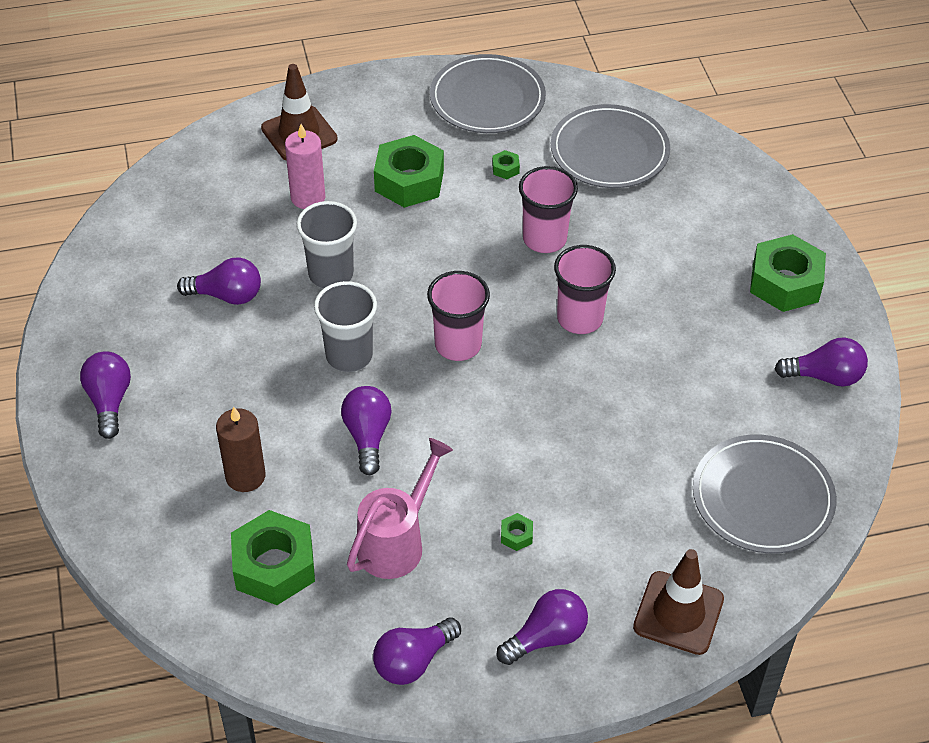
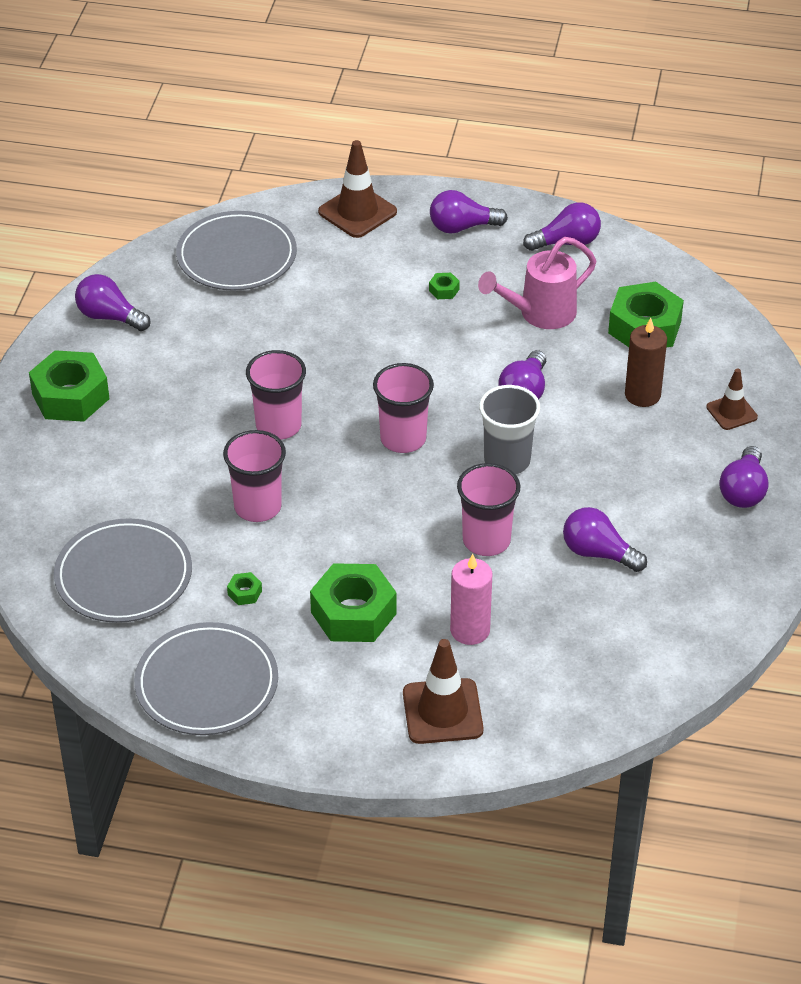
camera: 155 degrees left, 5 degrees down
grey cup [297,201,357,289] -> pink cup [457,463,520,556]
none -> brown traffic cone [706,368,758,430]

